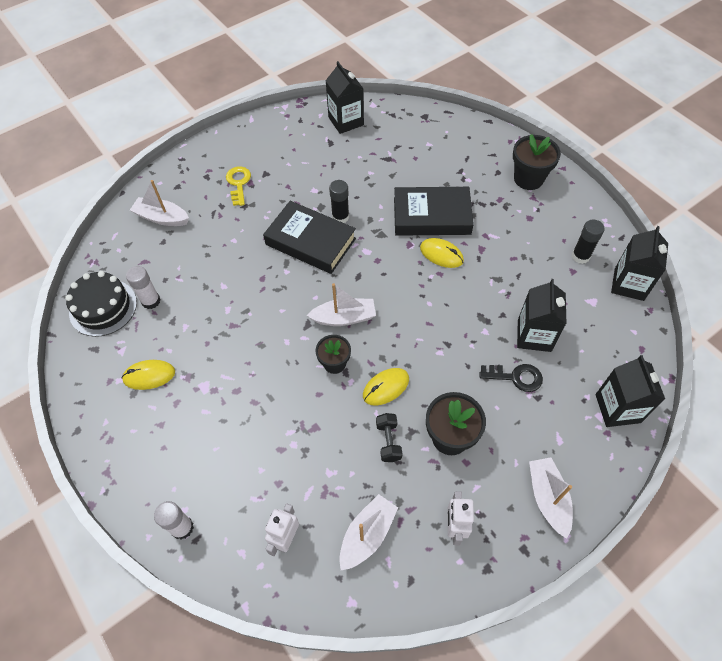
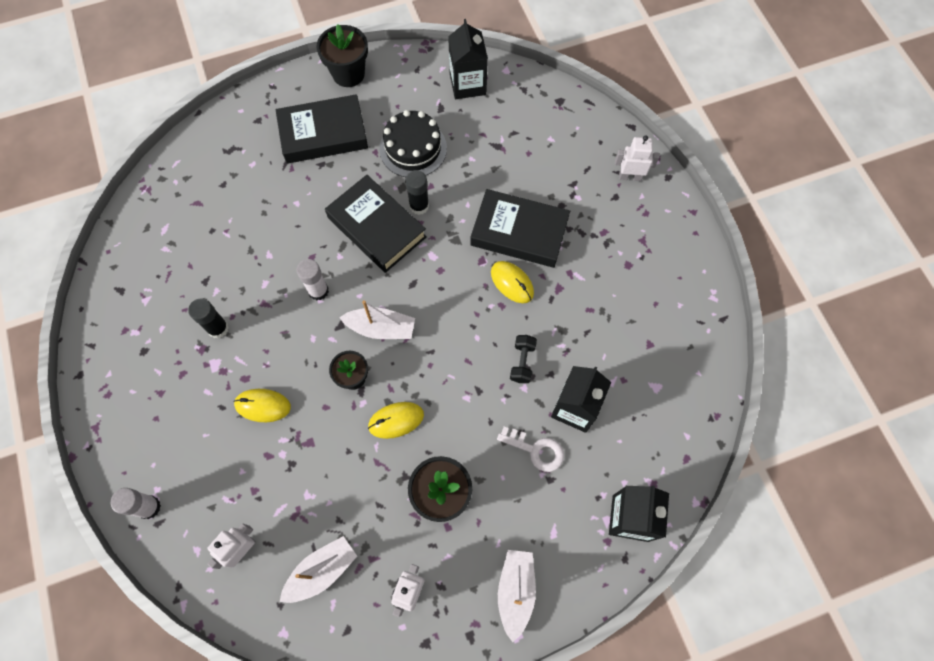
camera: 15 degrees right, 10 degrees up
black cake [65,271,137,337] -> black cake moved to [379,110,447,177]
yellow mouse [121,360,175,390] -> yellow mouse moved to [234,389,291,422]
white glue stick [126,266,161,309] -> white glue stick moved to [296,259,329,300]
white boat [130,180,189,226] -> none
yellow key [226,166,251,206] -> black book [276,94,368,164]
black dumbbell [376,413,403,462] -> black dumbbell moved to [510,335,537,383]
black key [479,364,543,392] -> white key [497,427,564,472]
black flower pot [513,134,561,190] -> black flower pot moved to [317,24,368,87]
black glue stick [572,220,605,264] -> black glue stick moved to [188,299,229,338]
black carton [611,226,668,301] -> none
none -> white robot [615,135,659,181]

